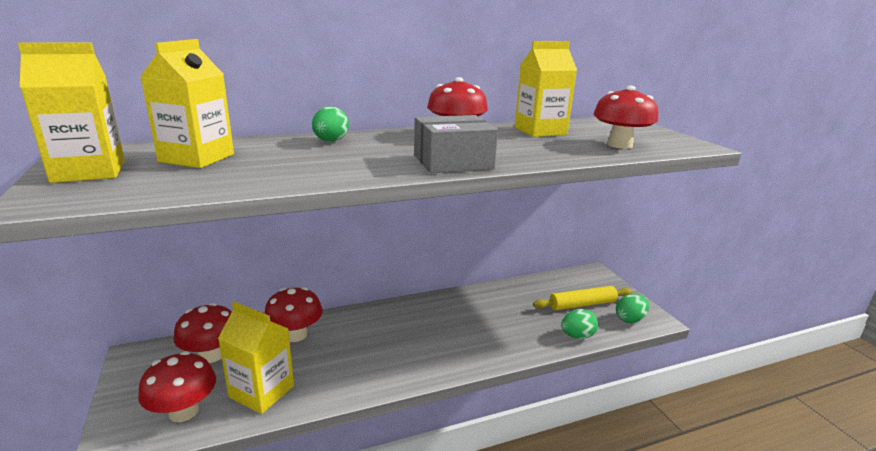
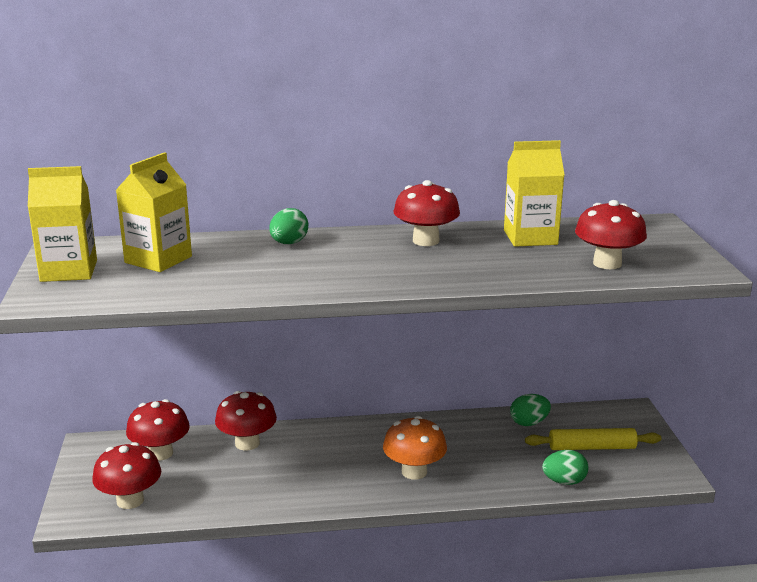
camera: 15 degrees right, 0 degrees up
yellow carton [218,302,294,414] -> none
grey box [414,115,498,173] -> none
green egg [616,294,649,323] -> green egg moved to [510,394,551,426]
none -> orange mushroom [383,416,447,480]

